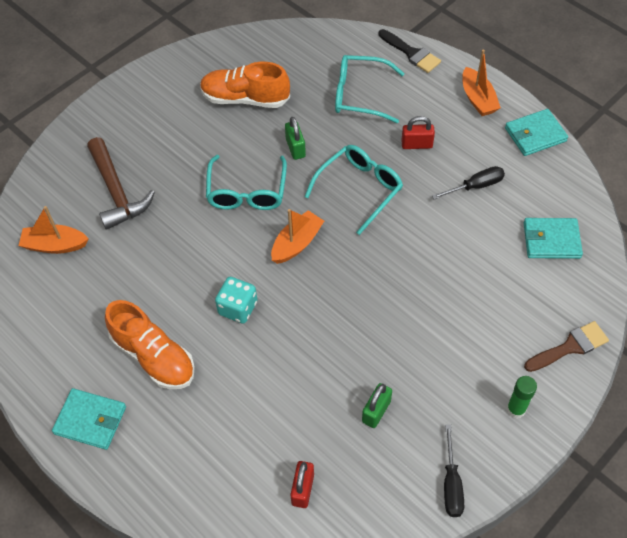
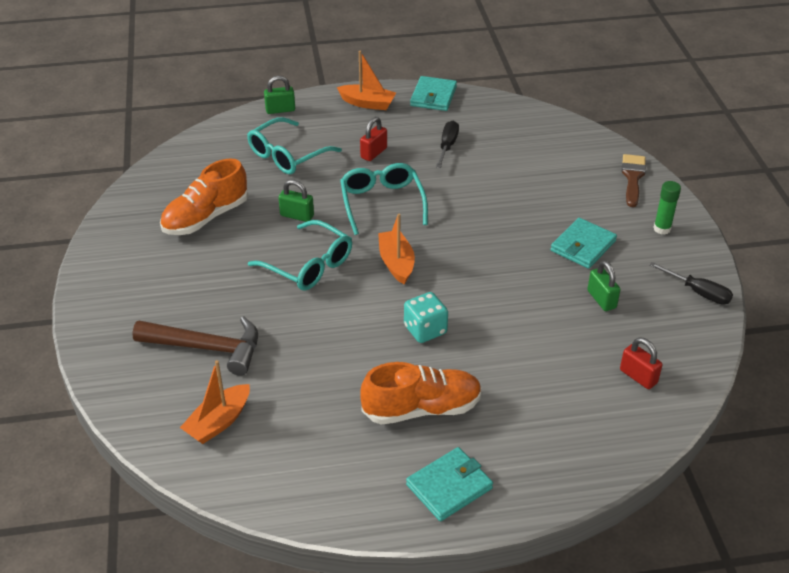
camera: 55 degrees left, 15 degrees down
black brush [378,29,441,73] -> green padlock [264,76,295,114]
turquoise wallet [524,218,583,259] -> turquoise wallet moved to [551,218,617,269]

